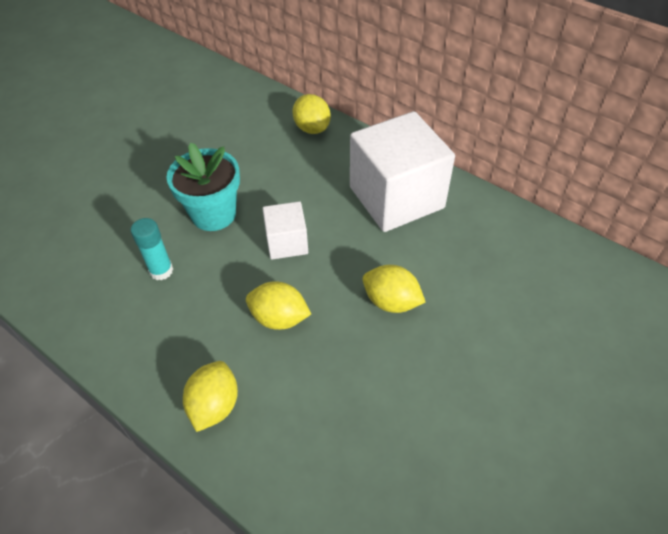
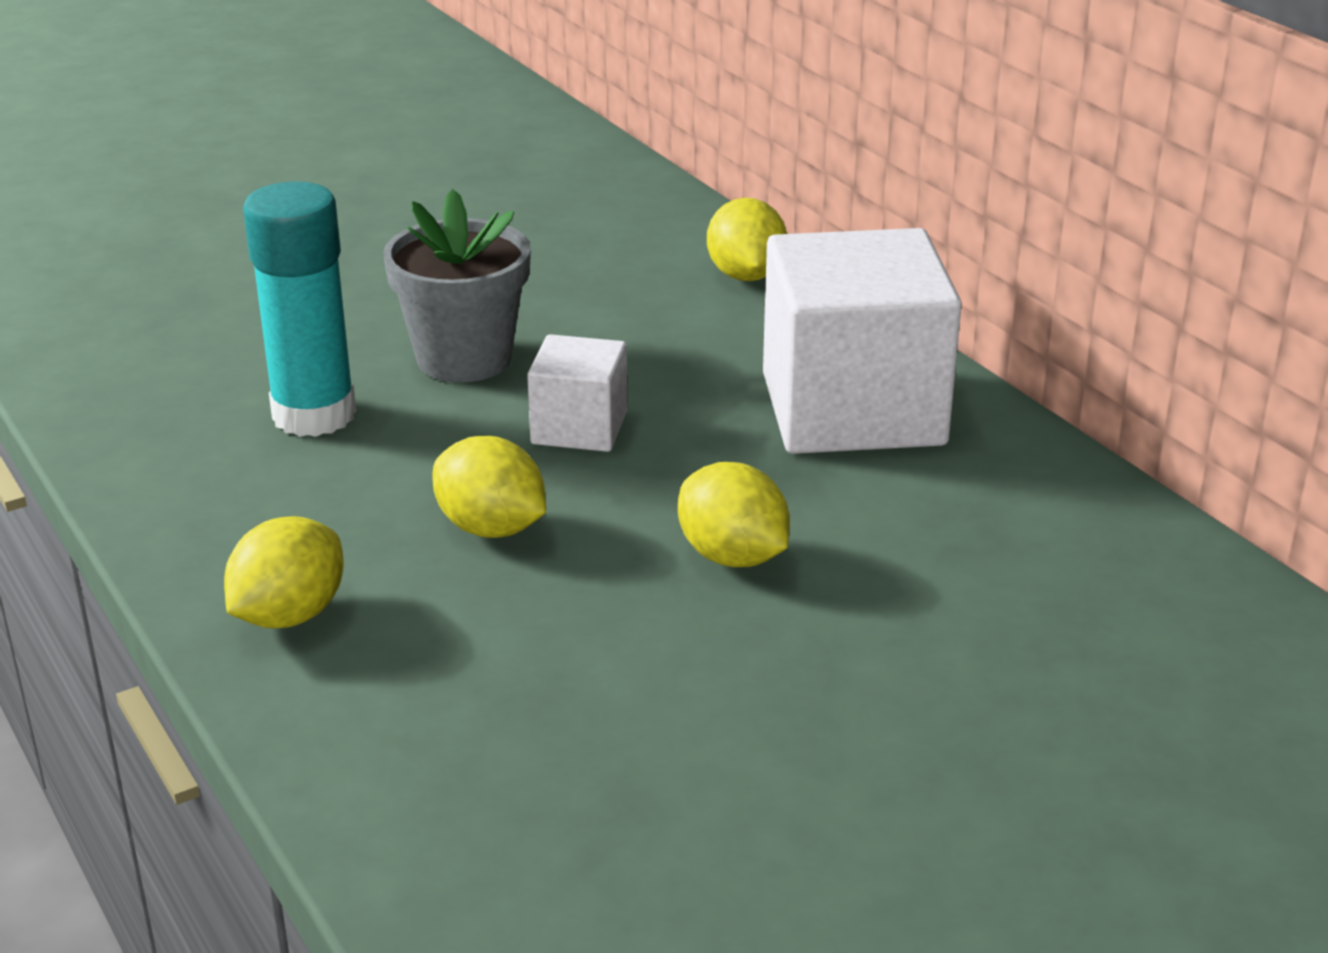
camera: 20 degrees right, 20 degrees down
turquoise glue stick [131,218,173,280] -> turquoise glue stick [243,181,356,437], size x1.70
turquoise flower pot [166,142,240,231] -> grey flower pot [383,189,531,383]

